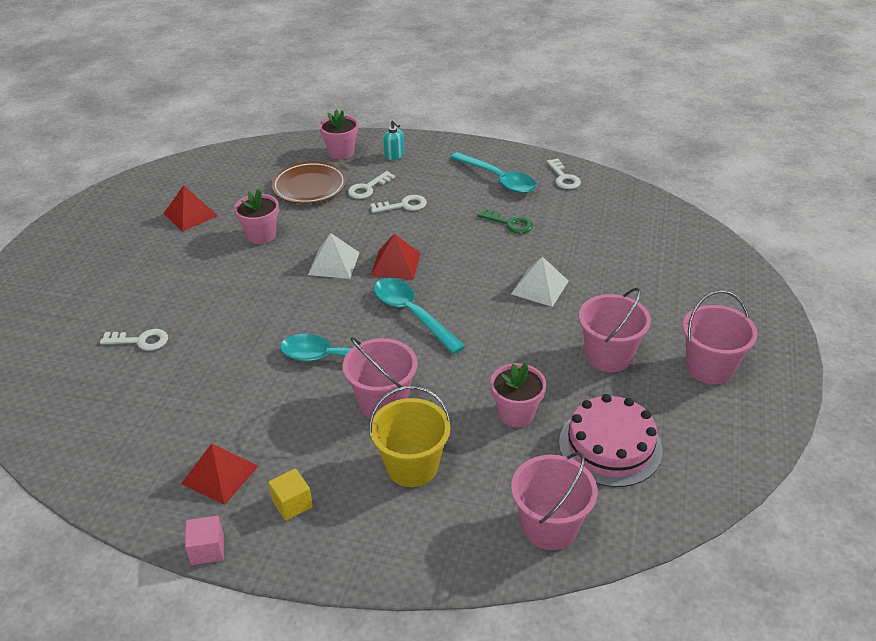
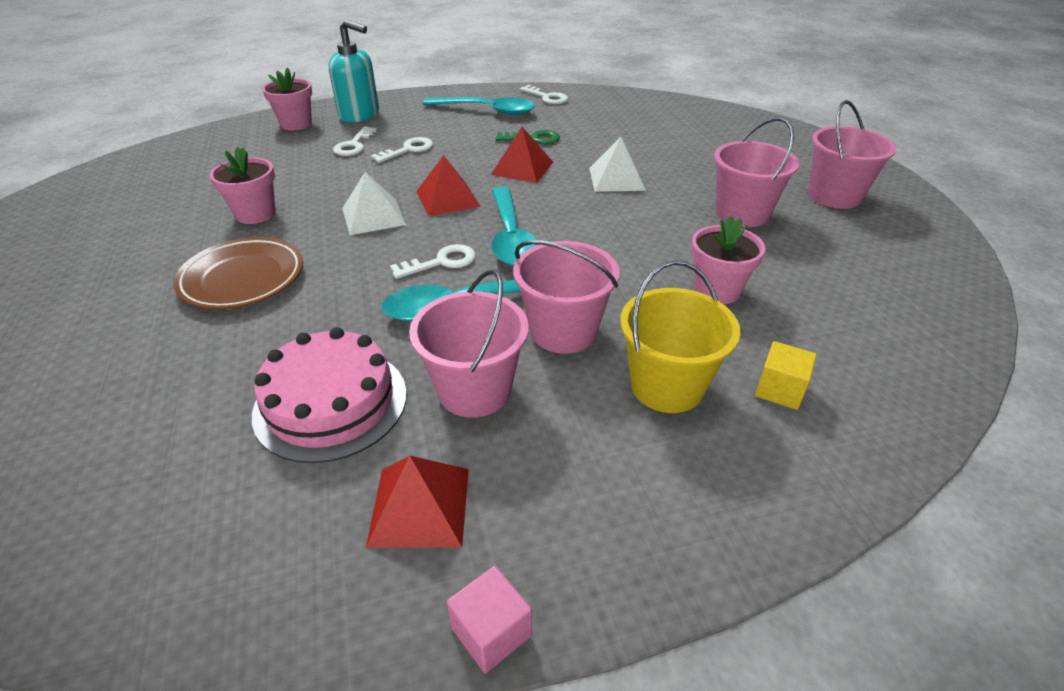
camera: 30 degrees left, 0 degrees up
white key [100,329,168,351] -> white key moved to [390,244,476,279]
red pyramid [163,185,218,232] -> red pyramid moved to [491,127,553,183]
yellow cube [268,468,313,521] -> yellow cube moved to [755,341,817,410]
brown plate [271,161,347,204] -> brown plate moved to [173,237,303,309]
turquoise spoon [374,278,466,354] -> turquoise spoon turned 120 degrees counterclockwise [491,186,539,266]
turquoise soap dispenser [383,120,404,160] -> turquoise soap dispenser [329,19,379,122], size x1.89
pink bucket [511,452,598,550] -> pink bucket moved to [409,270,529,418]
pink cake [559,394,663,487] -> pink cake moved to [252,327,407,463]

